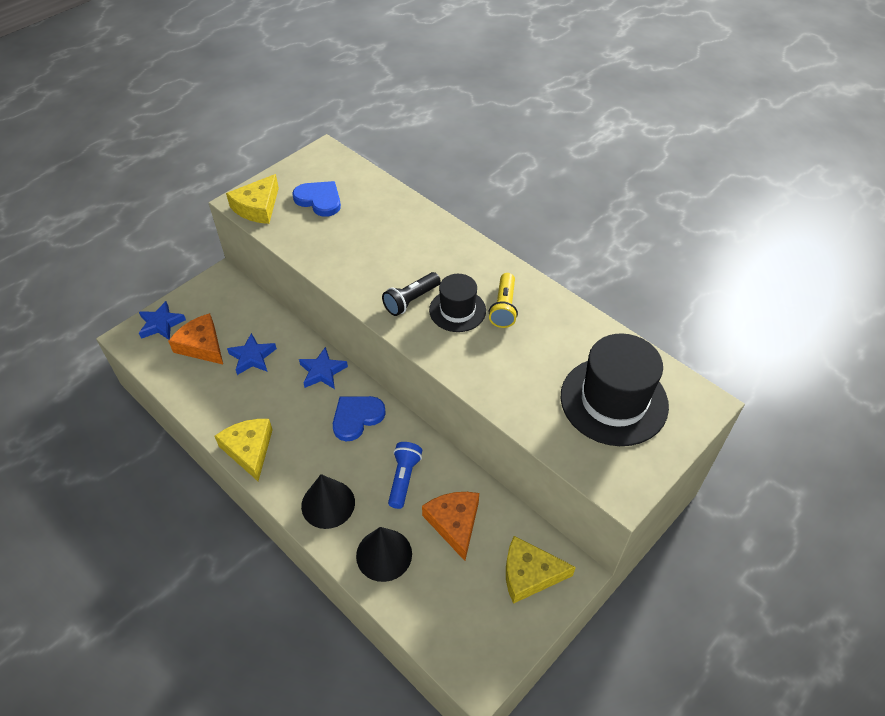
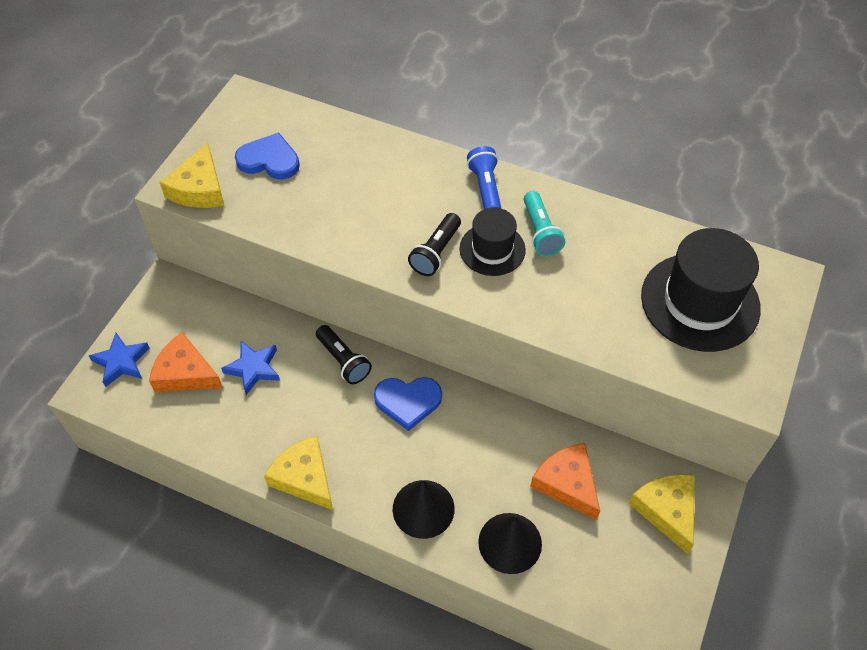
camera: 20 degrees left, 5 degrees up
blue star [299,347,348,389] -> black flashlight [316,325,372,384]
blue heart [333,396,386,441] -> blue heart turned 120 degrees counterclockwise [374,377,442,431]
blue flashlight [388,442,422,509] -> blue flashlight moved to [467,146,501,209]
yellow flashlight [489,273,518,328] -> turquoise flashlight [524,191,565,256]
yellow cheese [506,536,576,604] -> yellow cheese turned 90 degrees clockwise [629,474,695,554]

